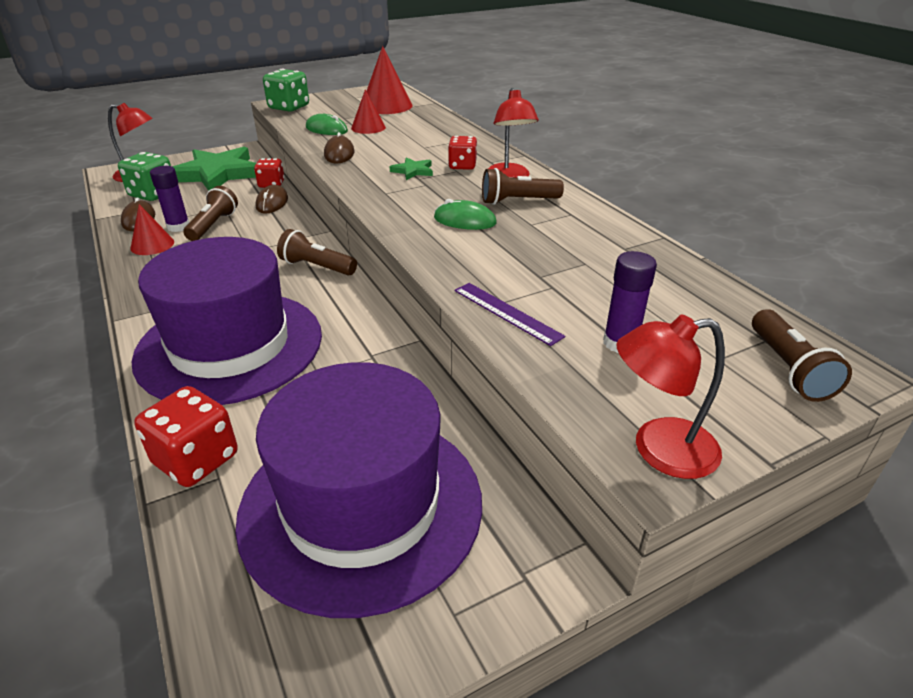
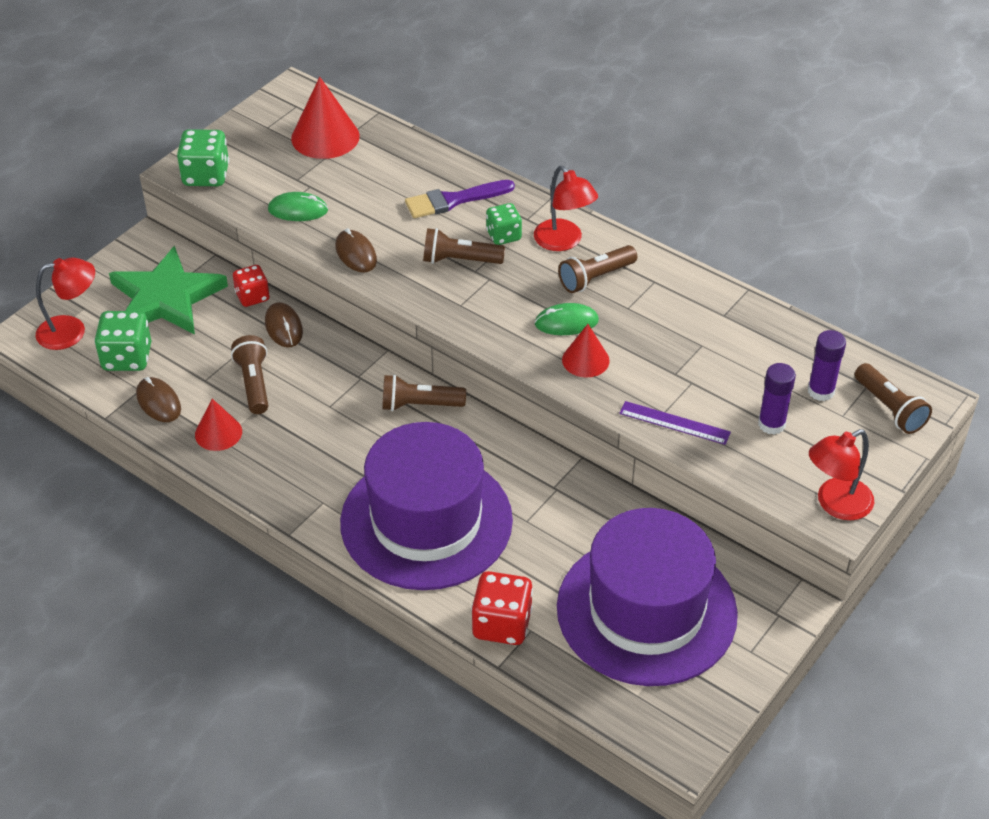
camera: 25 degrees left, 10 degrees up
purple glue stick [150,166,189,232] -> purple glue stick moved to [808,330,846,401]
red cone [351,90,386,134] -> red cone moved to [562,324,610,378]
green star [390,157,433,180] -> brown flashlight [423,228,505,264]
red dice [448,136,477,170] -> green dice [486,203,522,245]
none -> purple brush [405,180,515,218]

